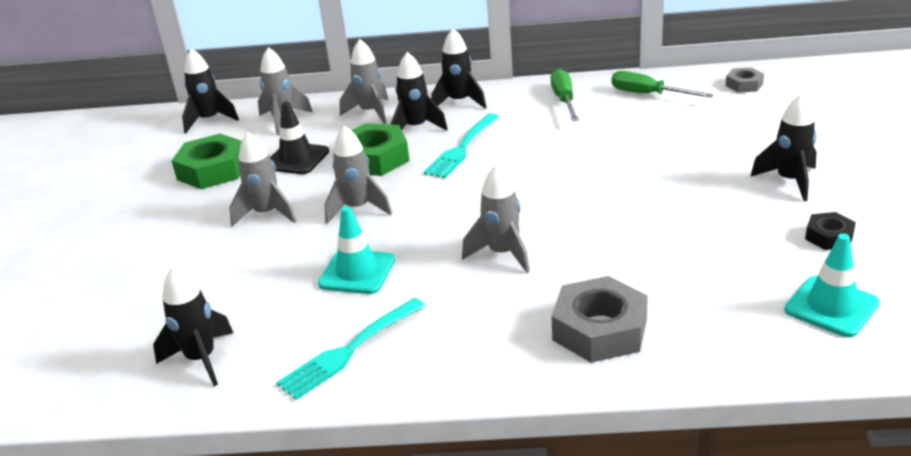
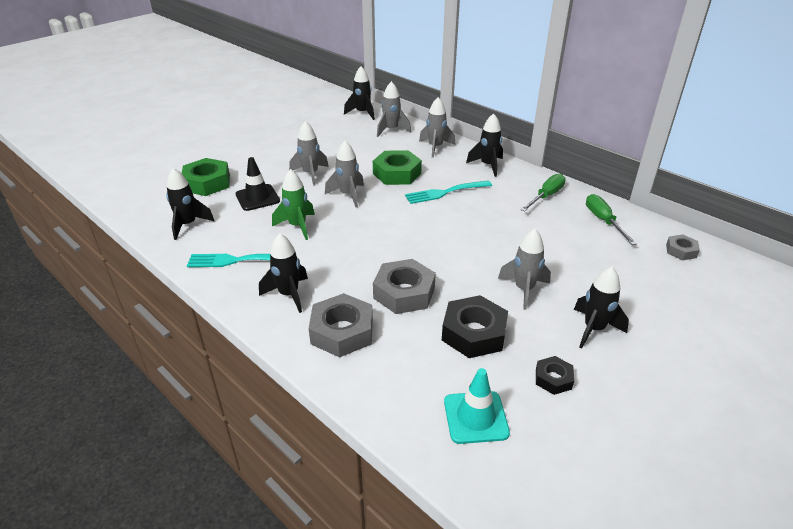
camera: 40 degrees right, 5 degrees up
green nut [171,134,242,189] -> green nut moved to [181,158,230,196]
black traffic cone [270,102,329,174] -> black traffic cone moved to [235,157,280,211]
turquoise traffic cone [318,206,395,294] -> green rocket [272,169,315,240]
black rocket [391,52,448,131] -> black rocket moved to [259,234,308,313]
grey rocket [462,164,530,273] -> grey rocket moved to [498,229,551,310]
none -> grey nut [373,259,436,314]
none -> black nut [442,295,508,358]

